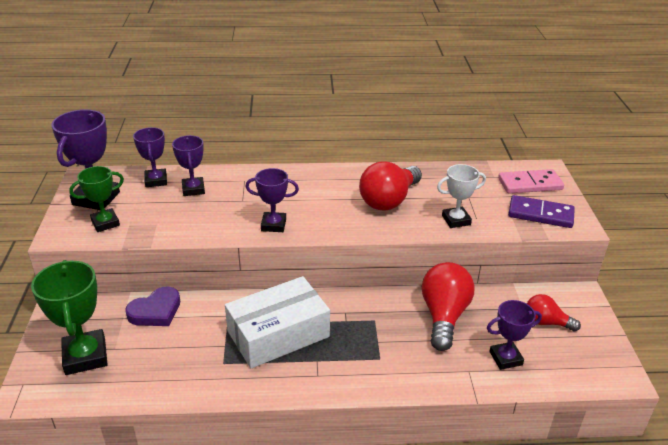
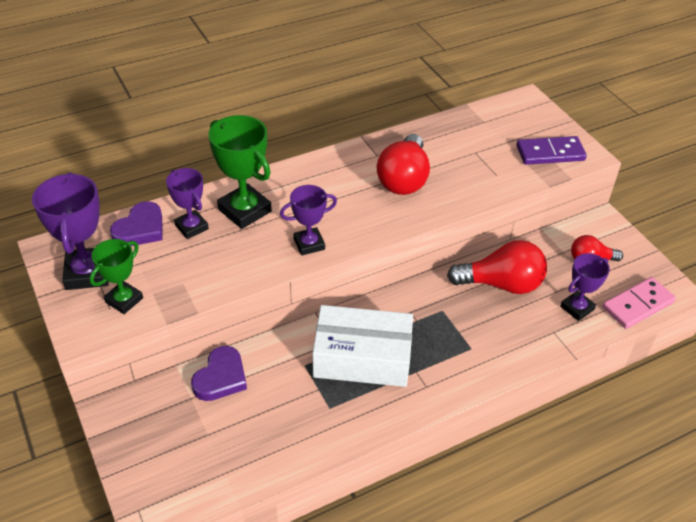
camera: 25 degrees left, 10 degrees up
green trophy [31,260,108,375] -> green trophy moved to [208,115,272,229]
purple trophy [133,127,167,187] -> purple heart [110,201,162,246]
white box [225,276,330,368] -> white box turned 60 degrees clockwise [313,305,413,387]
red light bulb [422,262,475,351] -> red light bulb turned 105 degrees clockwise [447,240,547,294]
white trophy [437,164,486,228] -> none
pink domino [498,169,564,193] -> pink domino moved to [602,277,676,329]

